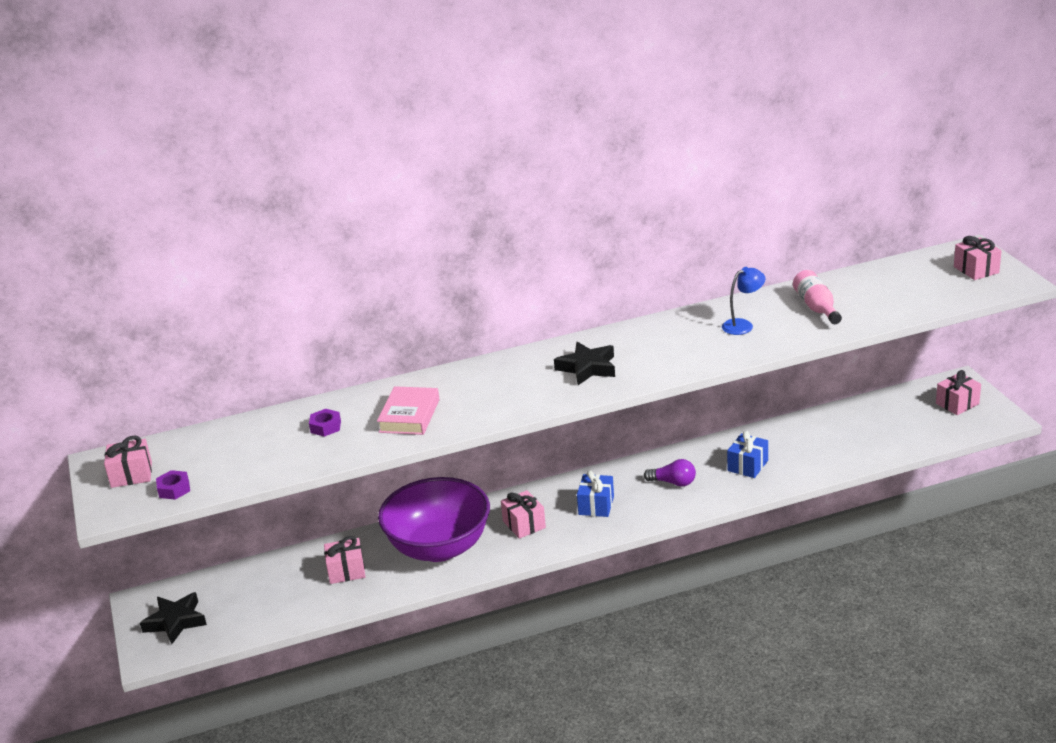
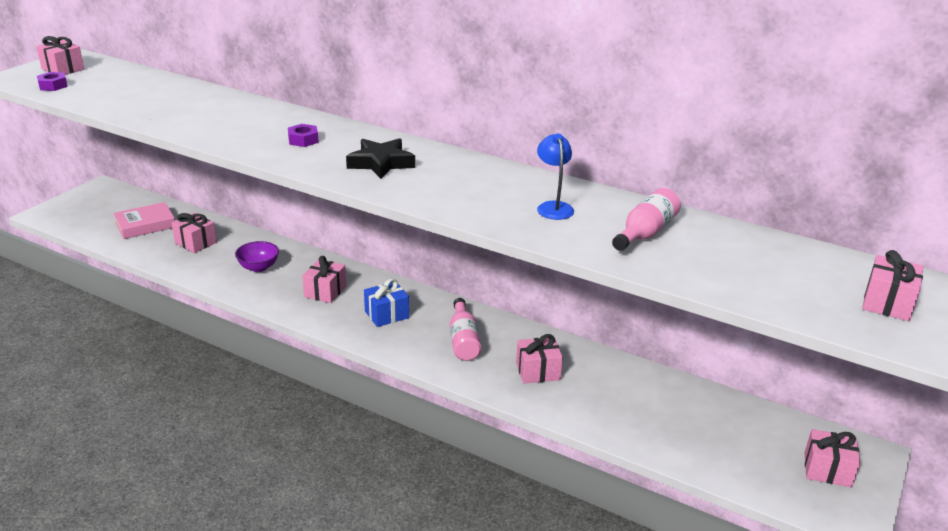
camera: 45 degrees right, 0 degrees up
black star [140,592,207,644] -> none
purple nut [309,409,341,437] -> purple nut moved to [288,124,319,147]
pink book [377,386,440,435] -> pink book moved to [113,202,175,239]
purple bowl [378,477,490,562] -> purple bowl [235,241,279,272], size x0.42
purple light bulb [644,459,696,487] -> pink bottle [450,298,481,361]
blue lamp [722,267,765,335] -> blue lamp turned 120 degrees counterclockwise [537,134,574,220]
blue gift [727,431,768,478] -> pink gift [516,334,563,383]

